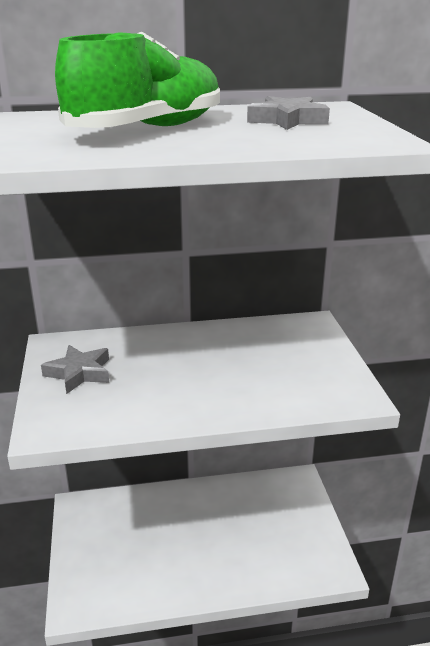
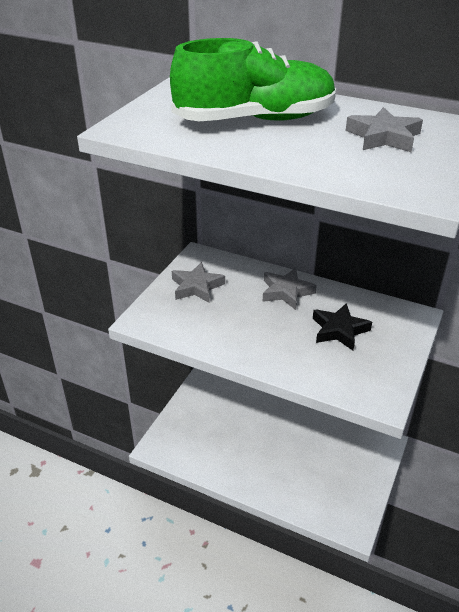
camera: 35 degrees right, 10 degrees up
none -> grey star [263,268,317,310]
none -> black star [313,303,372,350]

